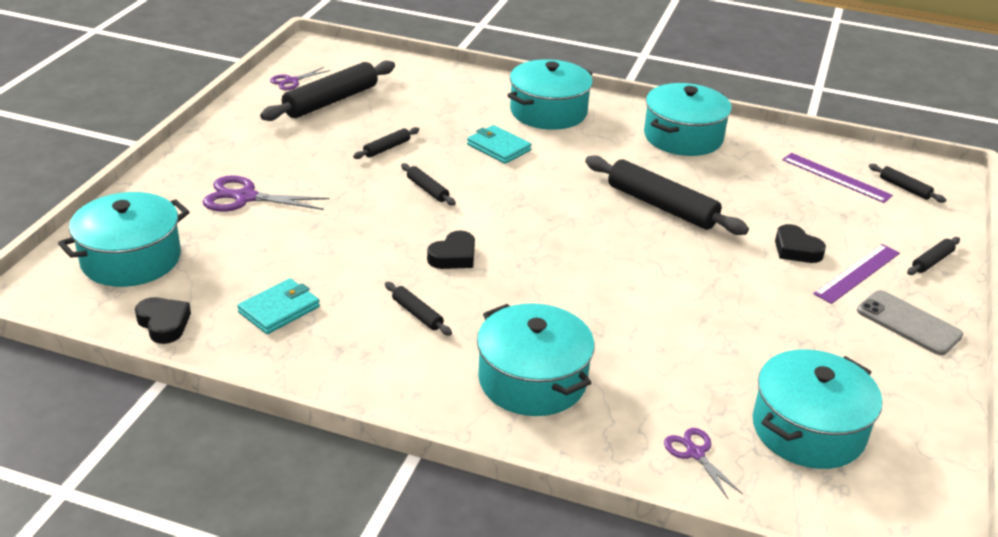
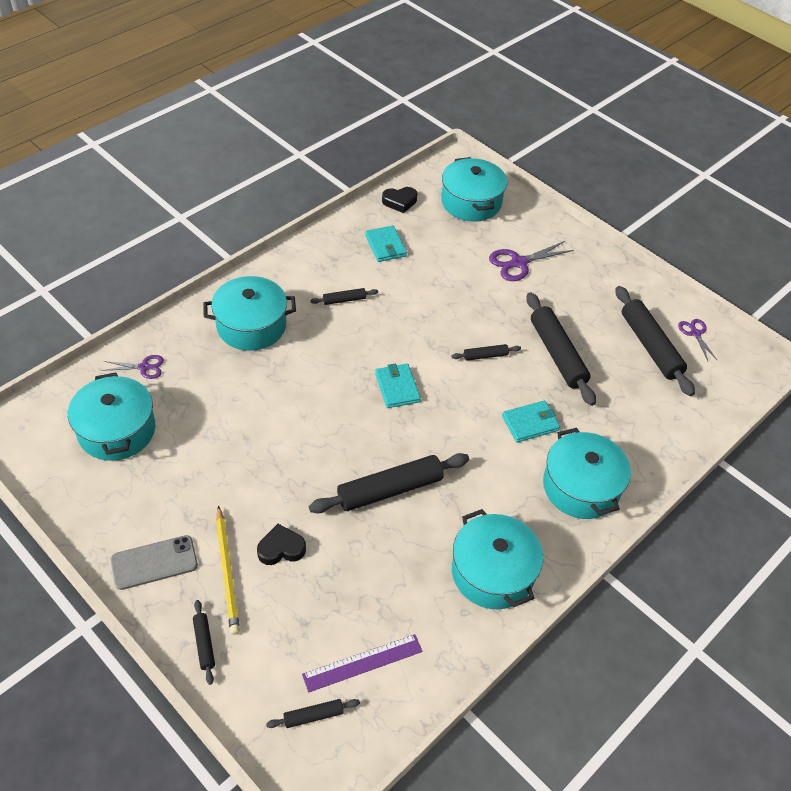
camera: 115 degrees right, 15 degrees up
purple scissors [203,175,330,212] -> purple scissors turned 150 degrees counterclockwise [489,241,574,281]
black rolling pin [353,127,419,159] -> black rolling pin [526,292,596,406], size x2.12
black heart [427,230,475,269] -> none
purple ruler [813,244,900,304] -> yellow pencil [216,505,240,635]
none -> turquoise wallet [375,363,421,408]

